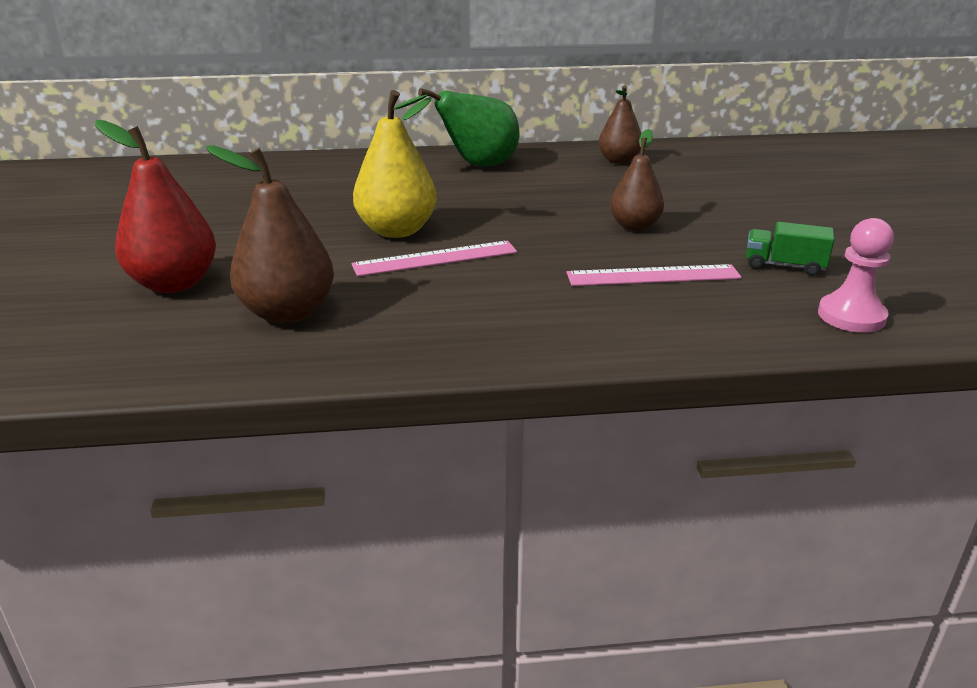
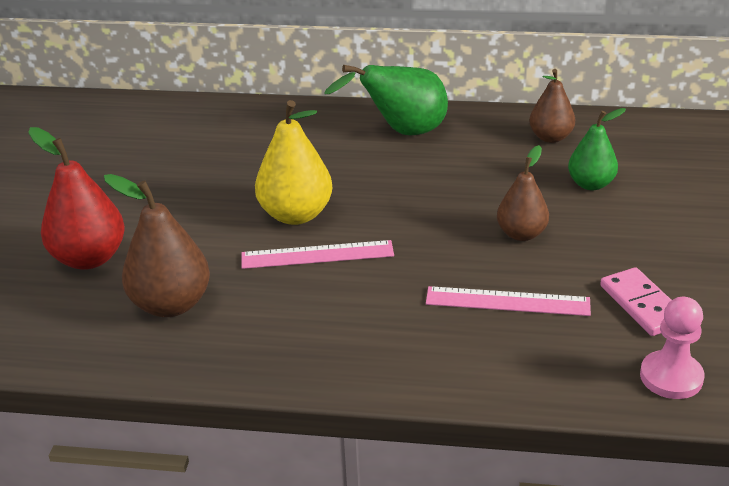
camera: 15 degrees right, 5 degrees up
green truck [746,222,834,276] -> pink domino [600,267,672,336]
none -> green pear [568,108,626,190]

